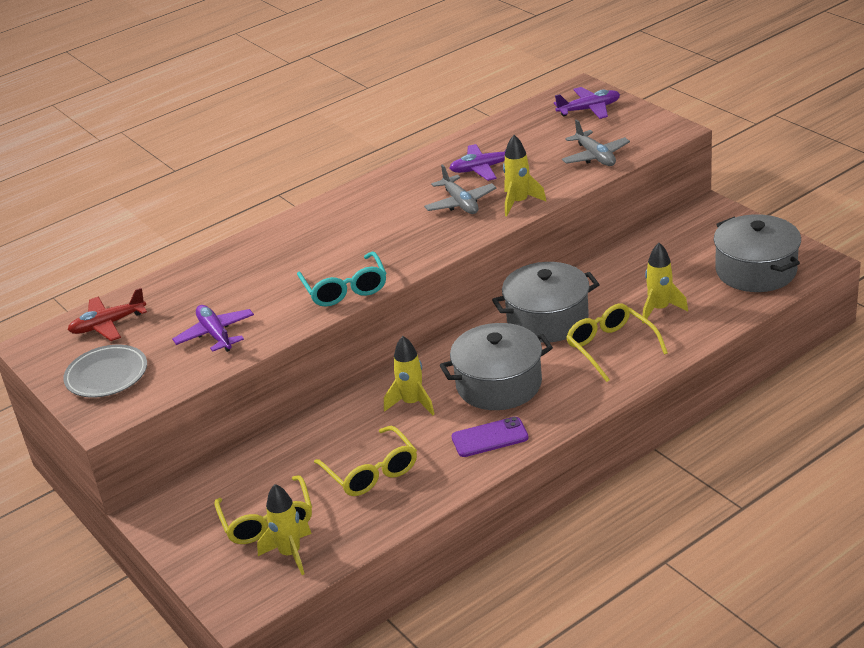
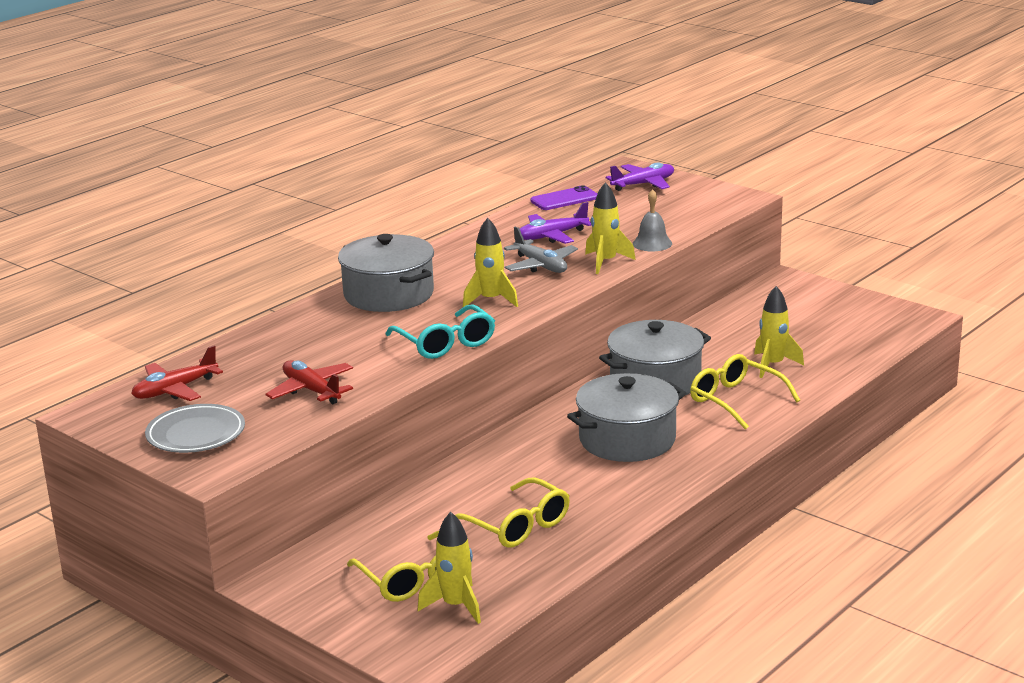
camera: 15 degrees left, 10 degrees down
purple plane [172,305,254,352] -> red plane [266,360,353,404]
yellow rocket [384,336,435,415] -> yellow rocket moved to [463,218,518,307]
purple phone [451,417,529,457] -> purple phone moved to [531,185,597,210]
grey plane [562,119,630,166] -> none
grey pot [714,214,801,292] -> grey pot moved to [338,234,434,312]
none -> grey bell [633,189,672,251]

